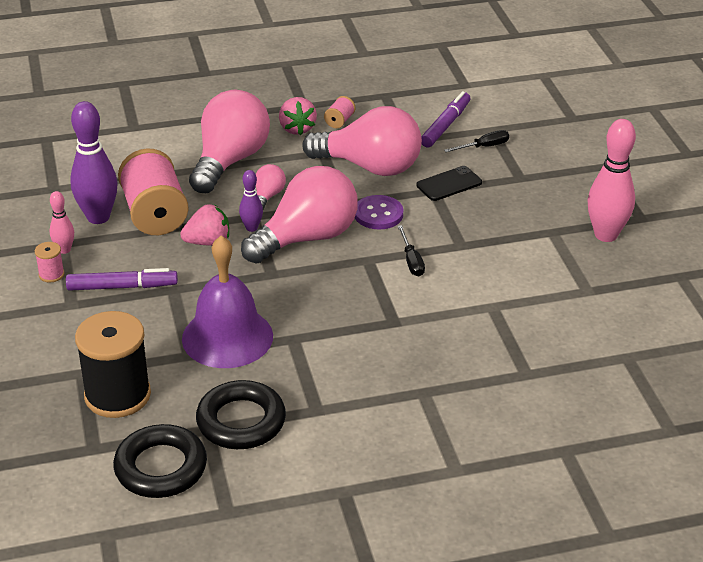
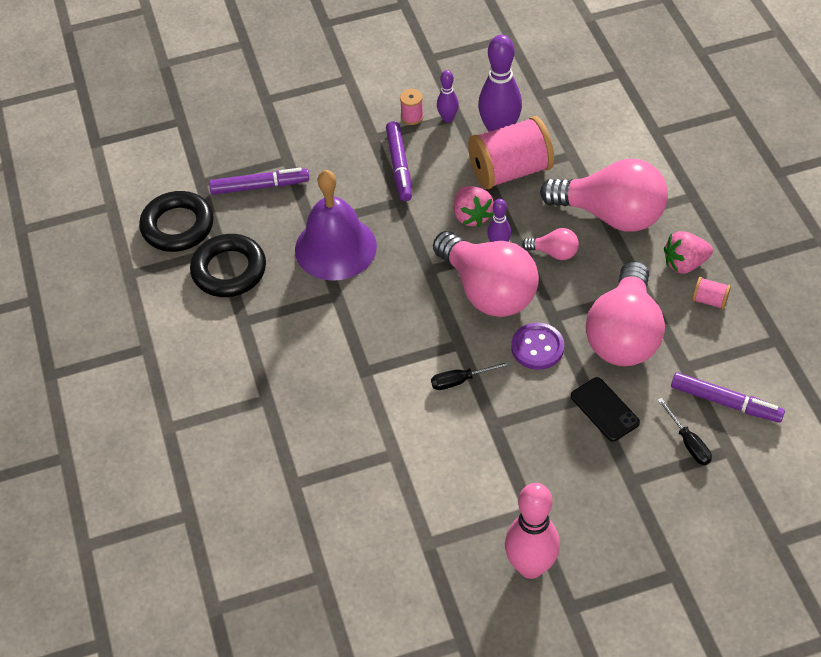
camera: 90 degrees right, 15 degrees up
pink bowling pin [50,191,74,254] -> purple bowling pin [437,70,459,123]
black spool [75,311,151,418] -> purple marker [209,168,310,195]

